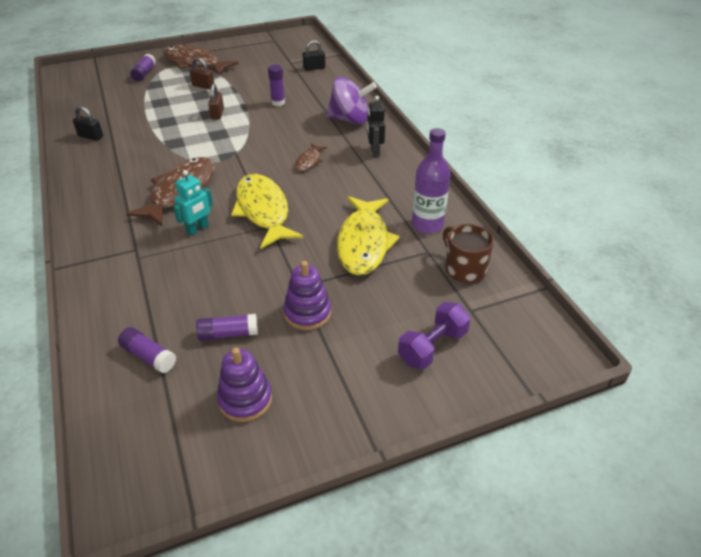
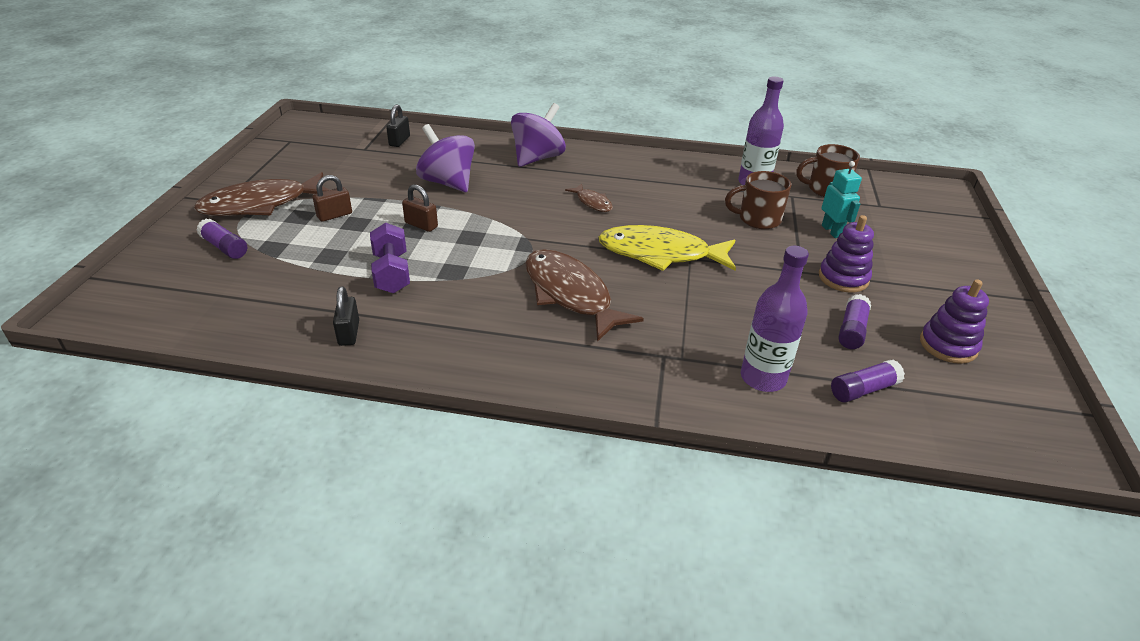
camera: 60 degrees left, 5 degrees down
black padlock [73,106,103,141] -> black padlock turned 60 degrees counterclockwise [333,286,359,346]
turquoise robot [173,170,213,236] -> turquoise robot moved to [821,161,862,238]
purple glue stick [268,65,285,106] -> purple spinning top [416,124,475,192]
yellow fish [337,196,400,276] -> brown mug [725,171,791,229]
black robot [367,96,385,156] -> none
purple dumbbell [398,302,471,370] -> purple dumbbell moved to [370,223,410,294]
none -> purple bottle [741,246,809,392]

